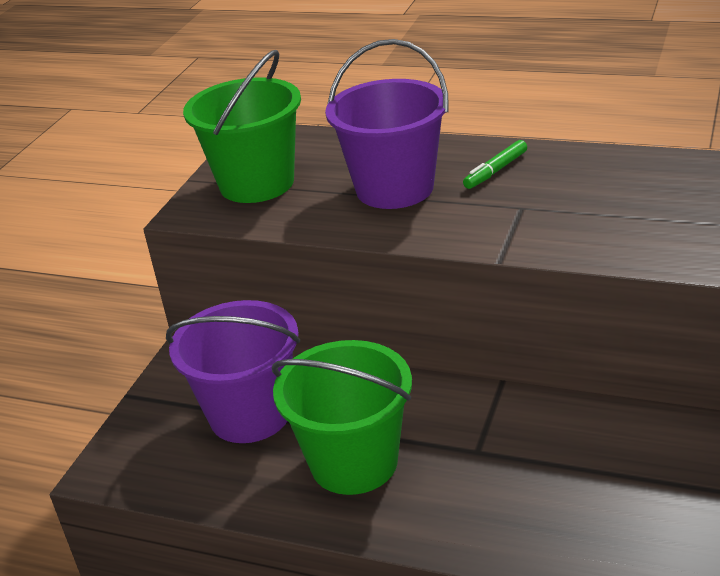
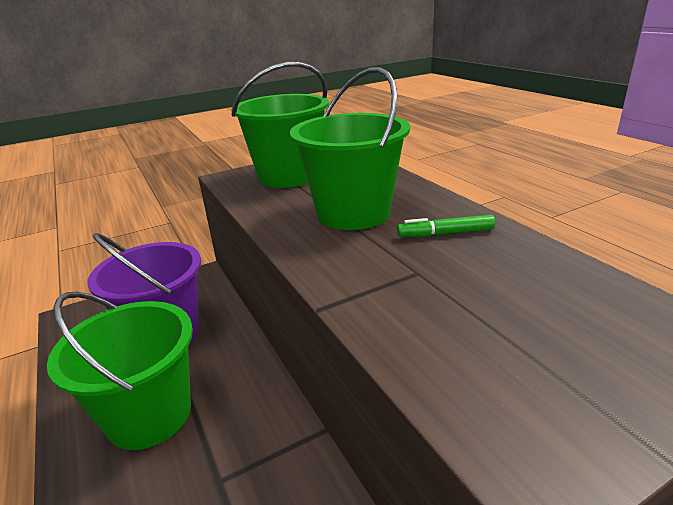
camera: 40 degrees right, 5 degrees down
purple bucket [325,39,448,209] -> green bucket [290,67,410,230]

